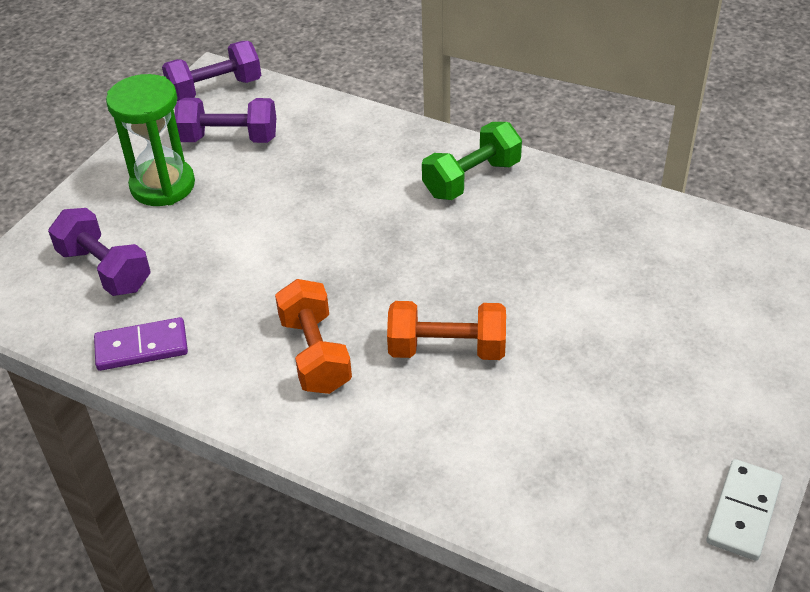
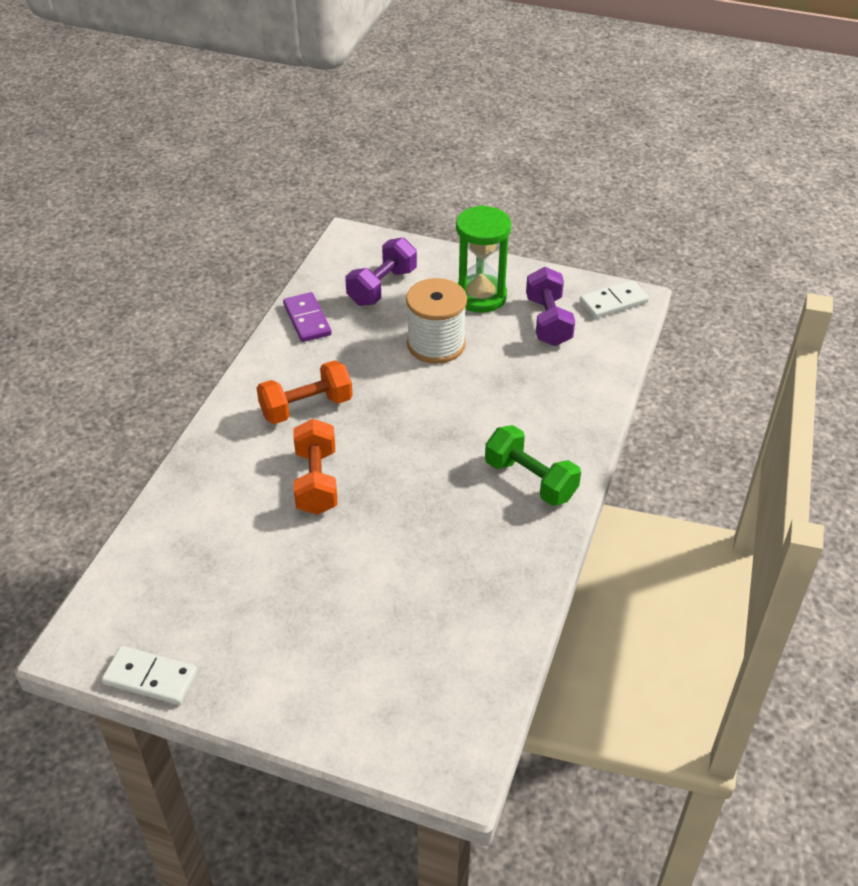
camera: 80 degrees right, 0 degrees up
purple dumbbell [162,41,261,102] -> white domino [580,280,649,319]
none -> white spool [406,278,467,364]

